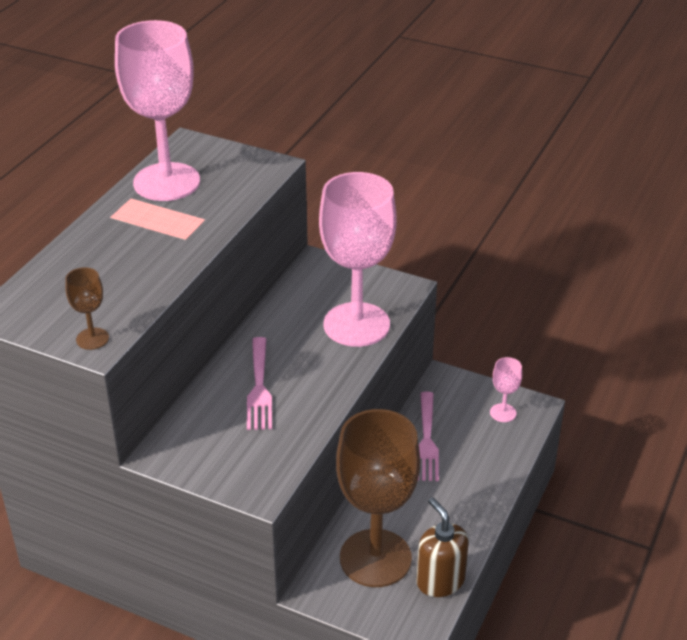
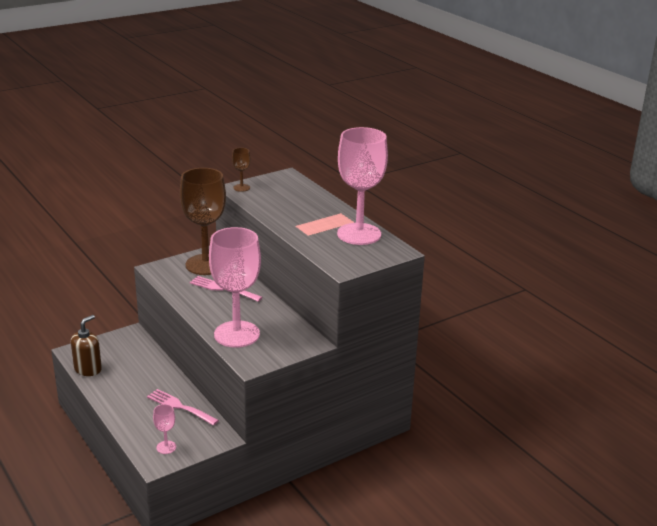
camera: 120 degrees right, 10 degrees down
brown goblet [336,409,420,587] -> brown goblet moved to [180,168,226,275]
brown soap dispenser [416,498,469,597] -> brown soap dispenser turned 60 degrees counterclockwise [71,315,102,376]

